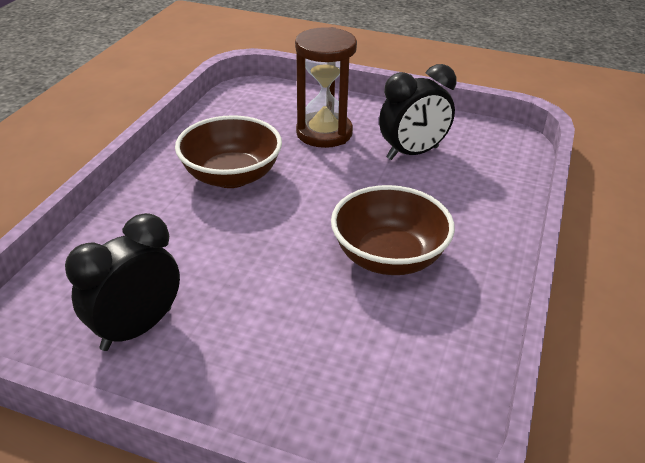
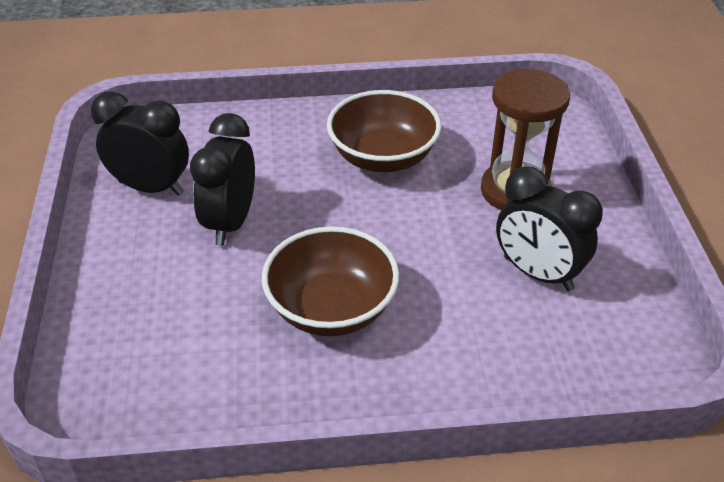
camera: 65 degrees right, 5 degrees up
none -> black clock [190,113,255,246]

